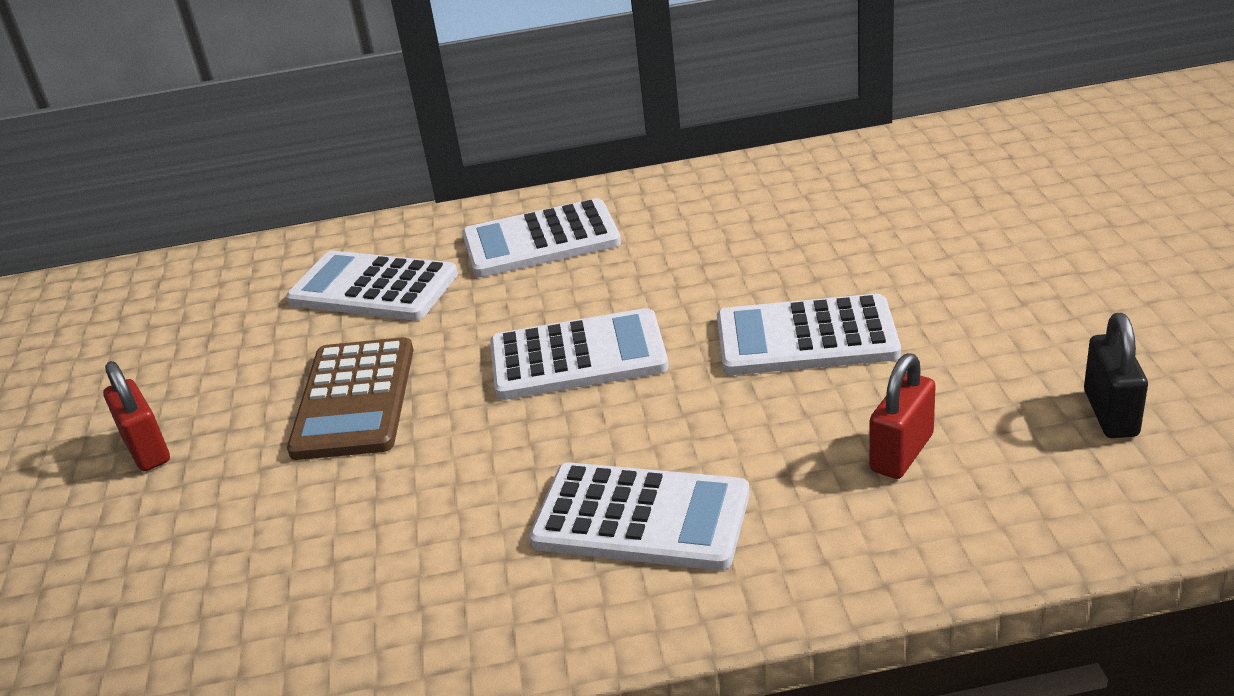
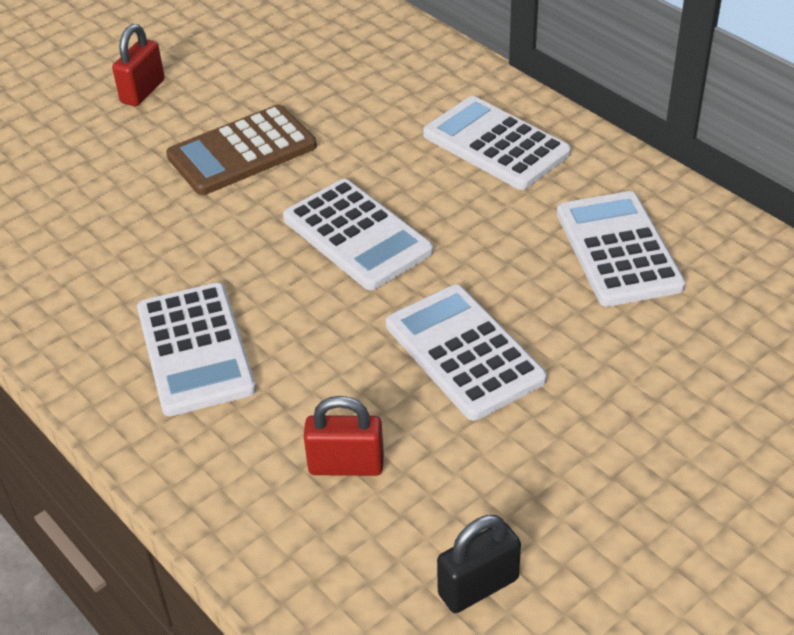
camera: 55 degrees right, 10 degrees up
white calculator [286,251,458,320] -> white calculator moved to [557,191,686,307]

